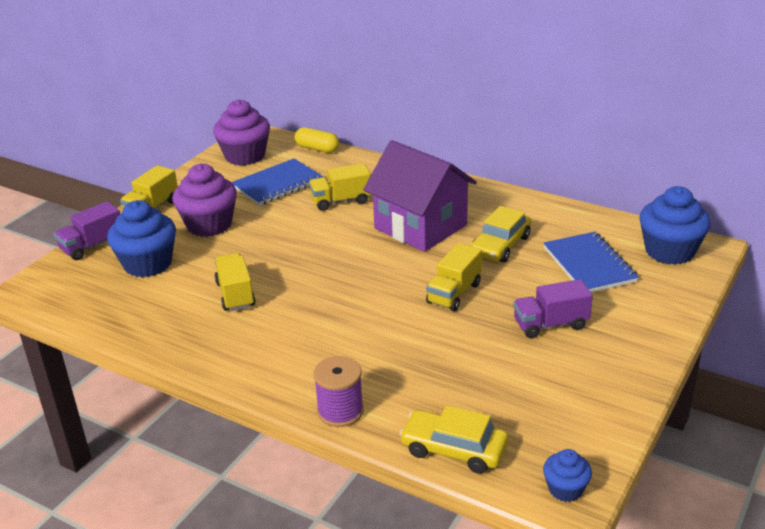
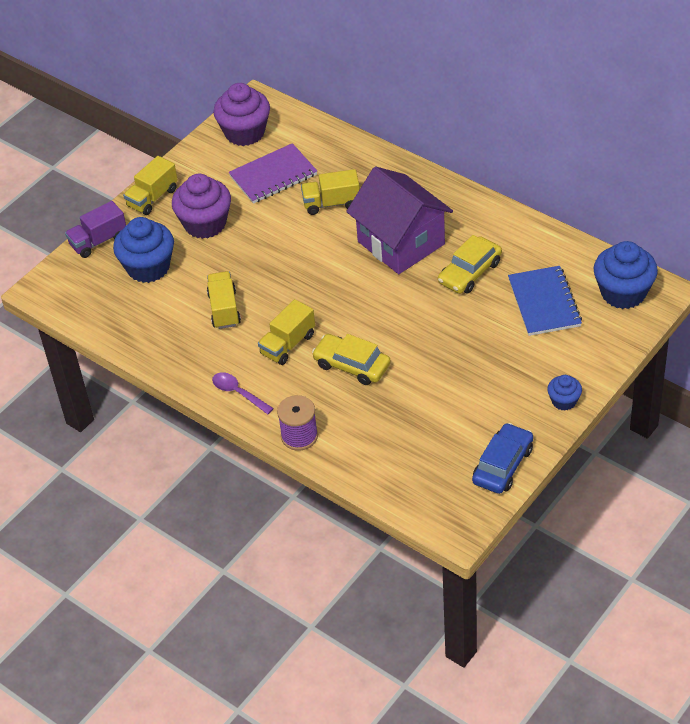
camera: 10 degrees right, 15 degrees up
blue notebook [232,158,323,206] -> purple notebook [229,143,317,204]
yellow capsule [295,127,339,153] -> none
yellow car [399,405,508,474] -> yellow car moved to [312,334,391,385]
yellow truck [426,243,482,311] -> yellow truck moved to [258,299,315,365]
purple truck [513,279,593,338] -> none
blue cupcake [543,449,592,502] -> blue cupcake moved to [547,375,582,411]
none -> purple spoon [212,372,274,415]
none -> blue car [472,423,533,494]

